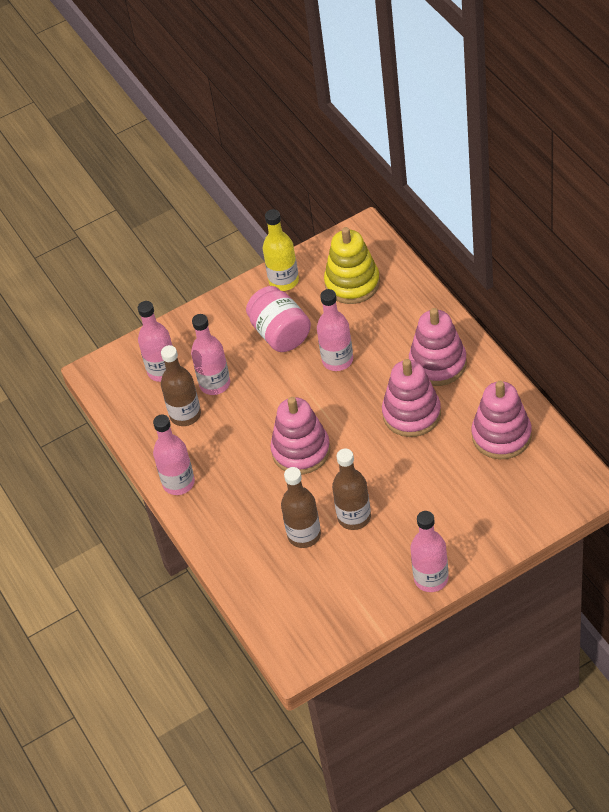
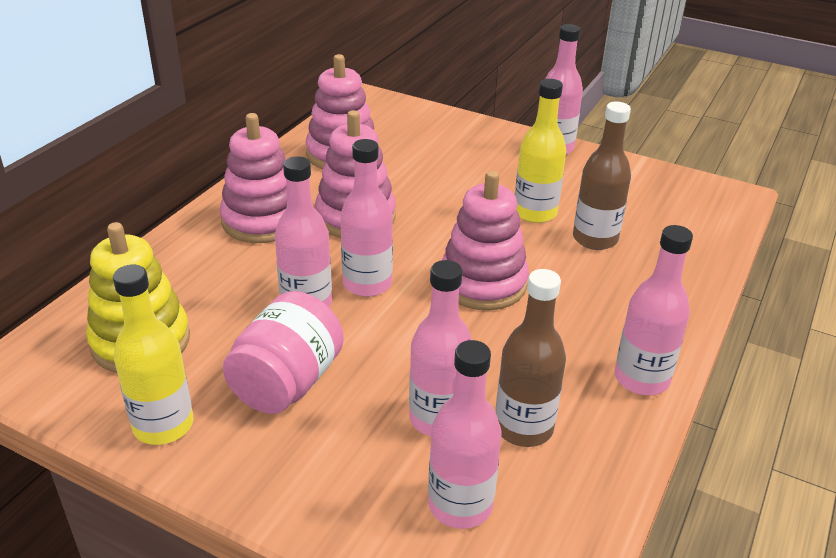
camera: 130 degrees left, 15 degrees down
brown bottle [332,449,371,530] -> yellow bottle [515,79,566,223]
none -> pink bottle [340,139,393,297]

